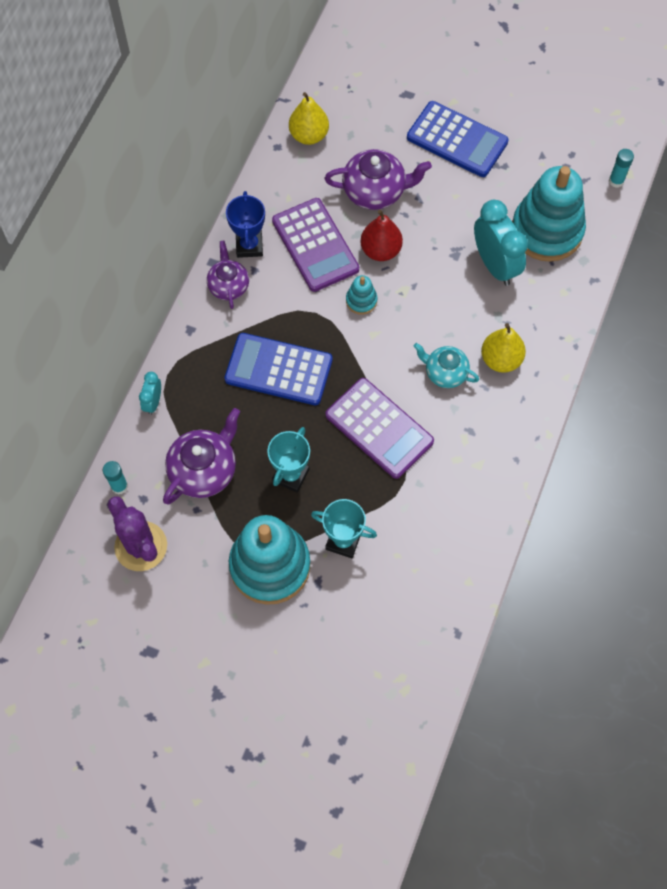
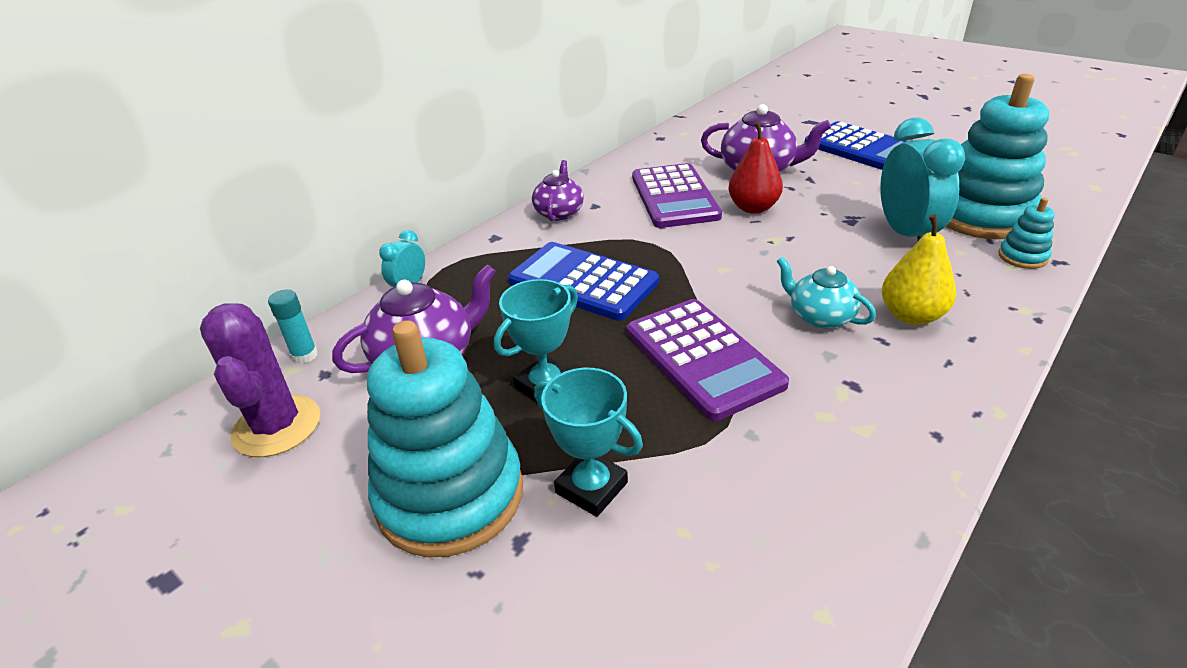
camera: 20 degrees right, 30 degrees down
blue trophy [226,191,265,258] -> none
yellow pear [289,92,329,145] -> none
turquoise stacking toy [346,275,377,315] -> turquoise stacking toy moved to [998,197,1055,269]
turquoise glue stick [609,149,634,188] -> none

